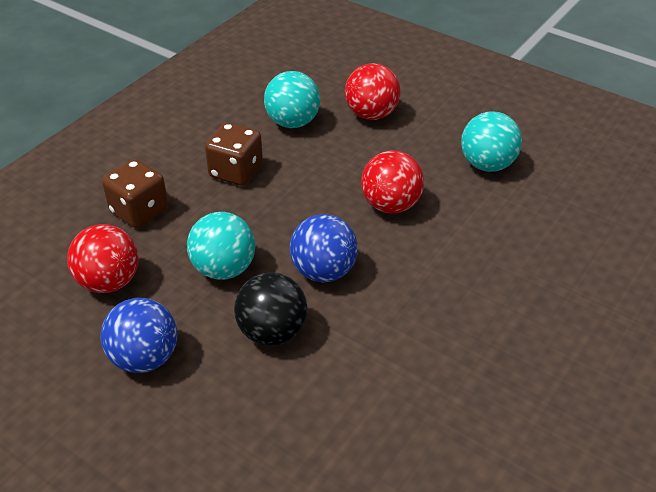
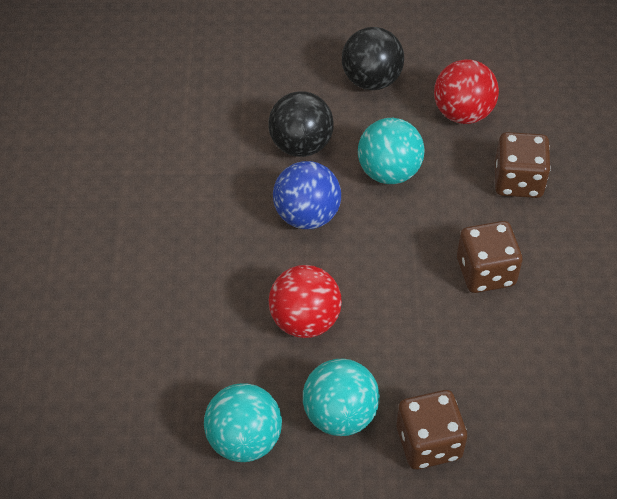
camera: 145 degrees right, 10 degrees up
blue ball [100,298,177,373] -> black ball [342,27,404,90]
turquoise ball [264,71,320,128] -> turquoise ball moved to [303,359,380,436]
red ball [345,63,401,120] -> brown dice [397,390,467,470]

